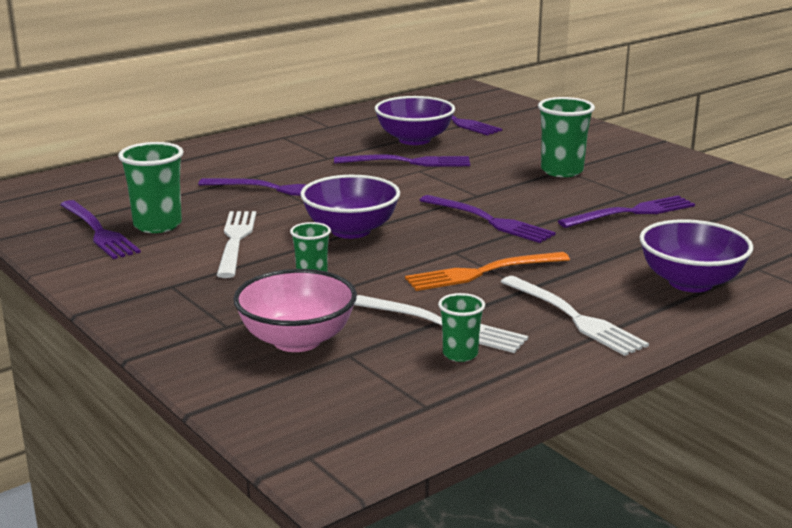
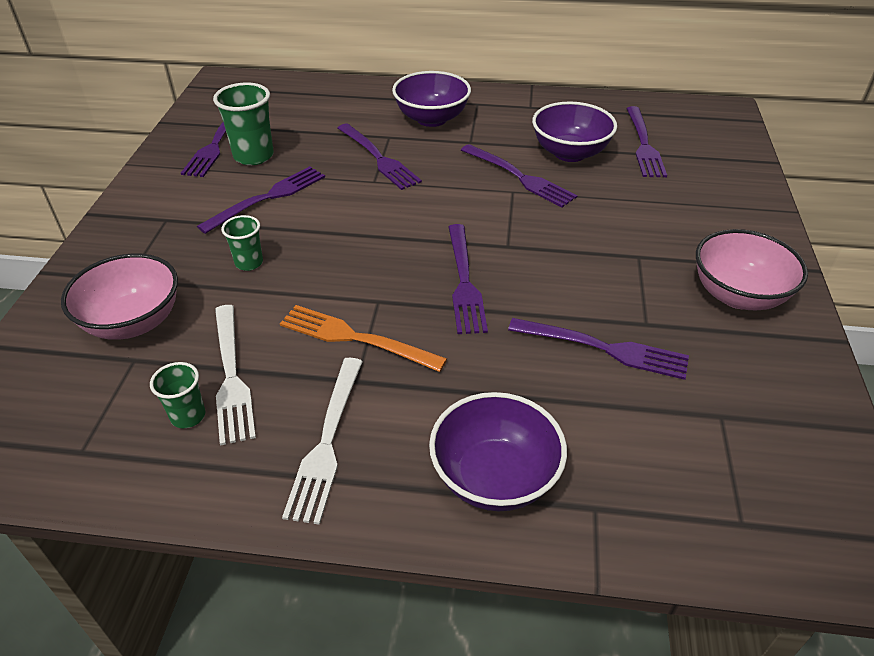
camera: 45 degrees right, 20 degrees up
white fork [216,211,256,278] -> purple fork [197,166,325,234]
purple bowl [300,175,400,239] -> purple bowl moved to [392,71,471,127]
green cup [538,97,595,177] -> none
none -> pink bowl [696,229,808,310]

